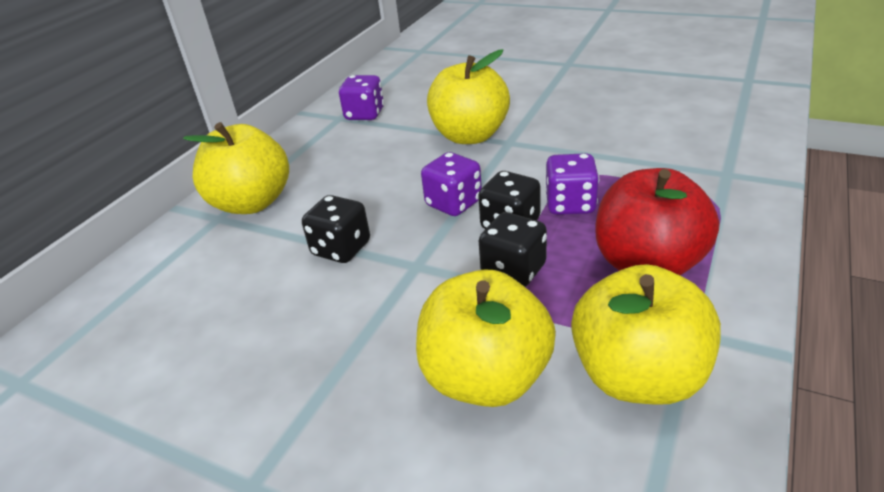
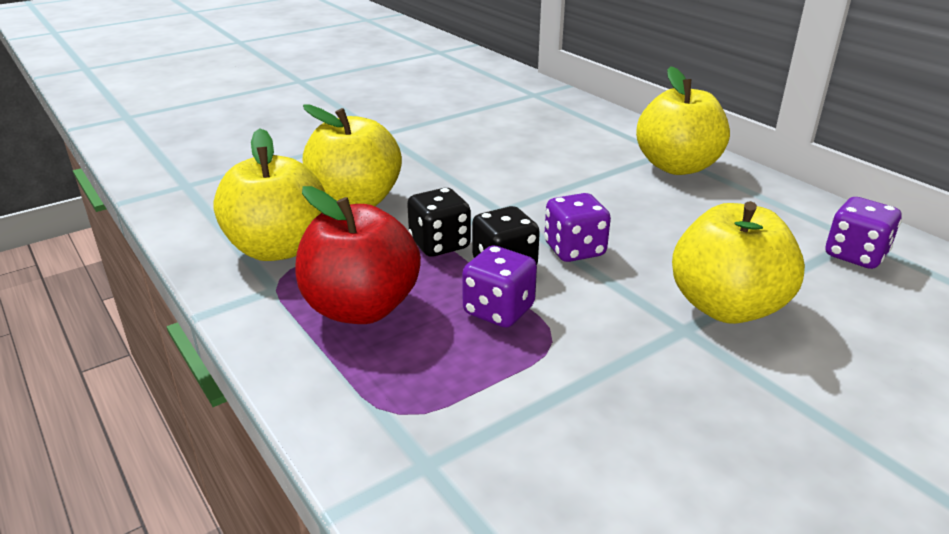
camera: 115 degrees right, 5 degrees down
black dice [302,195,370,263] -> none

